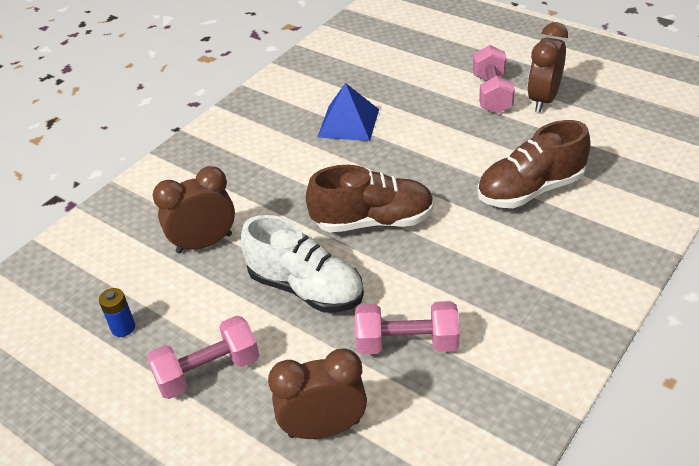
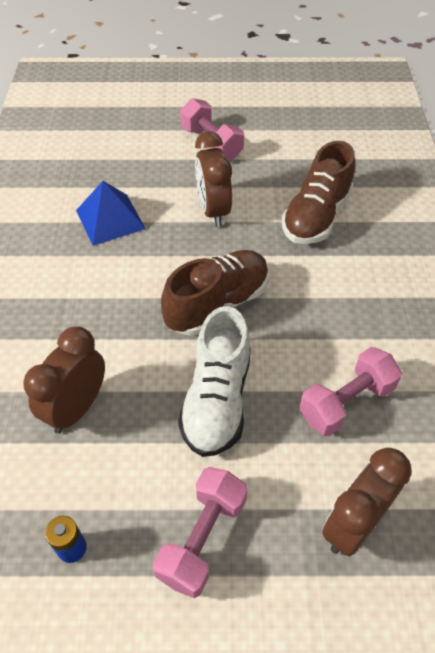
camera: 40 degrees left, 10 degrees up
white shoe [241,215,364,313] -> white shoe turned 105 degrees clockwise [178,306,251,457]
brown clock [527,22,568,112] -> brown clock moved to [195,131,232,227]

